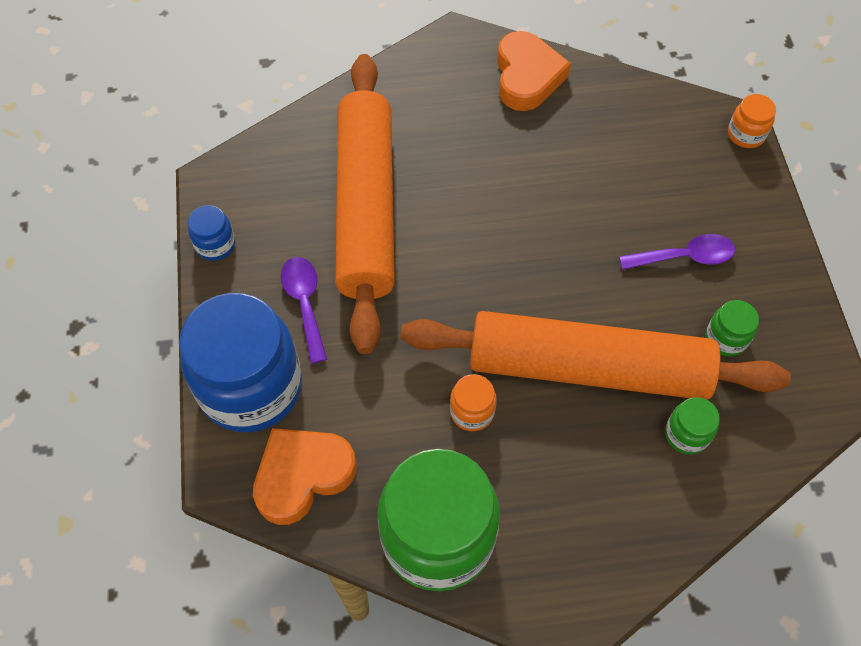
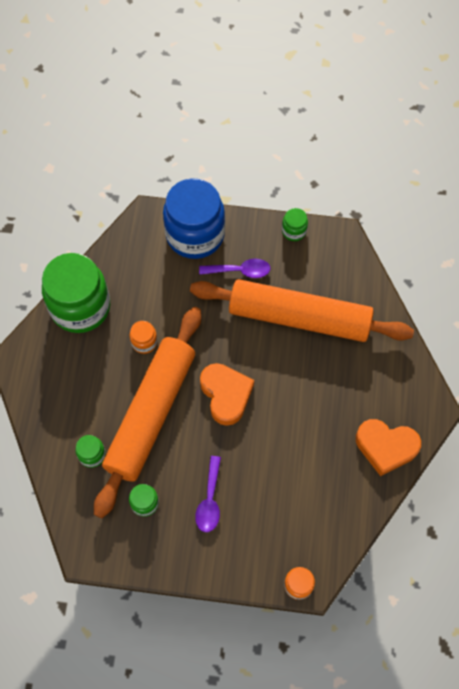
camera: 105 degrees right, 5 degrees up
blue jar [188,205,235,261] -> green jar [282,208,308,241]
orange heart [253,428,356,525] -> orange heart moved to [200,363,254,426]

